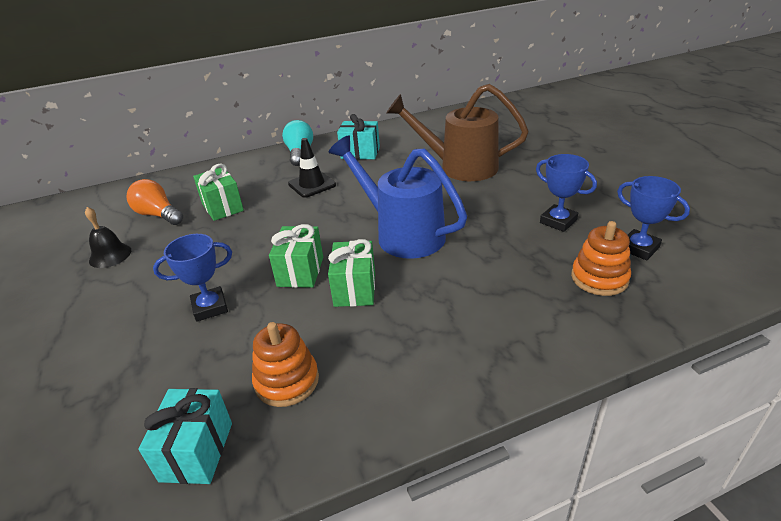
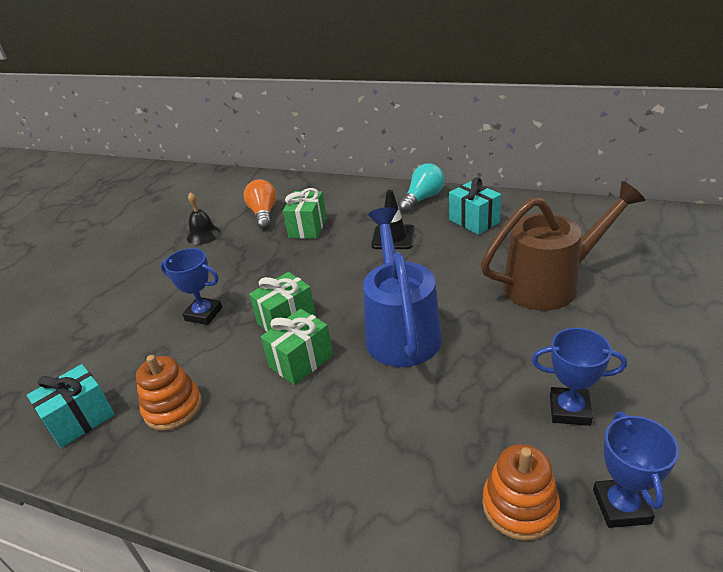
camera: 45 degrees right, 0 degrees up
brown watering can [386,84,529,181] -> brown watering can turned 105 degrees clockwise [481,181,646,311]
blue trophy [536,154,597,232] -> blue trophy turned 75 degrees counterclockwise [532,328,627,426]

